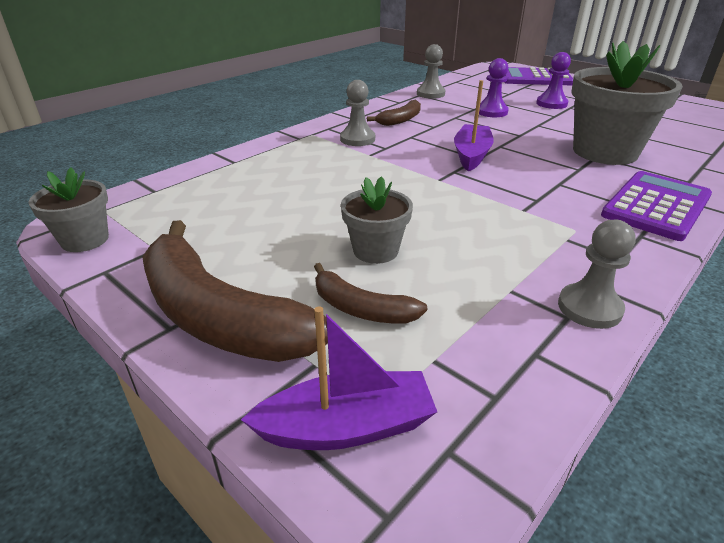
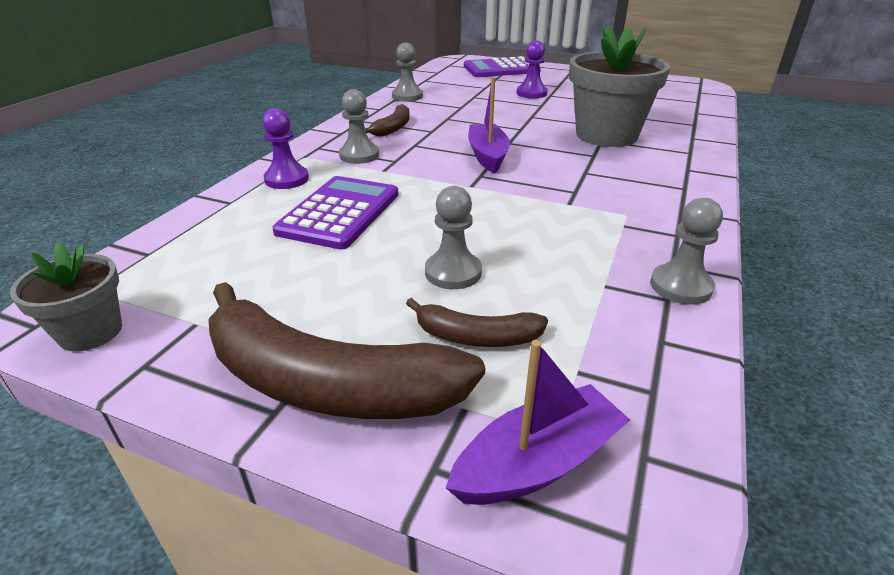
camera: 20 degrees left, 0 degrees up
grey flower pot [341,176,413,264] -> grey pawn [425,186,482,289]
purple pawn [479,58,509,117] -> purple pawn moved to [263,109,309,189]
purple calculator [601,171,712,241] -> purple calculator moved to [272,176,398,249]

